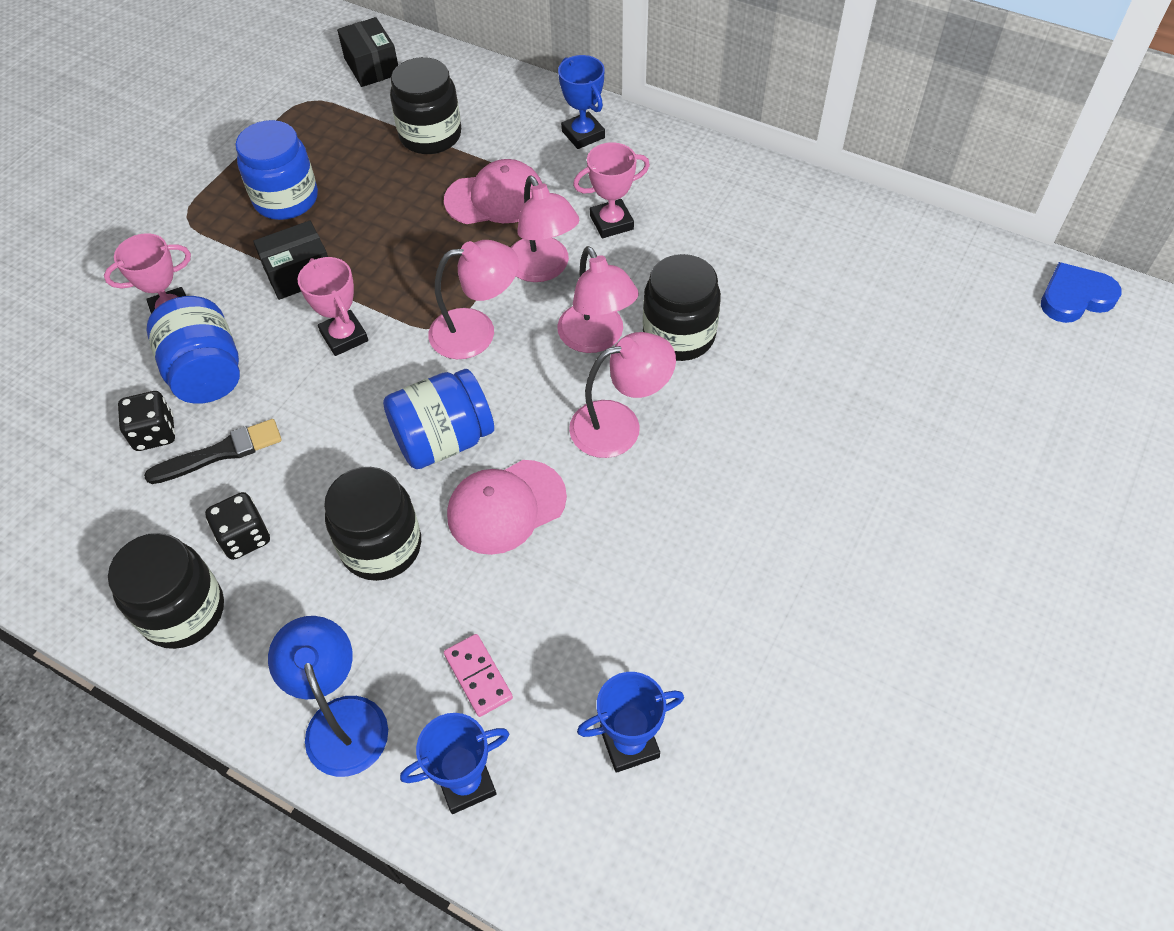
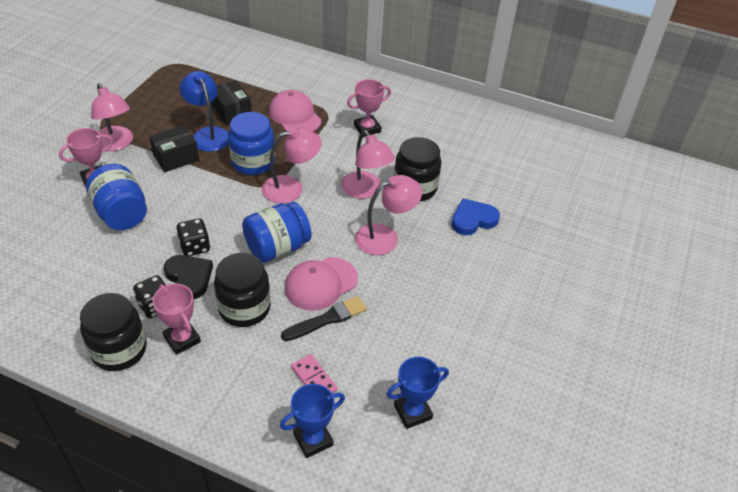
camera: 10 degrees left, 10 degrees down
black dice [118,391,175,451] -> black dice moved to [176,218,210,256]
black brush [144,419,282,484] -> black brush moved to [281,296,367,341]
blue jar [235,120,318,220] -> blue jar moved to [228,112,275,175]
blue lamp [268,616,388,777] -> blue lamp moved to [180,71,229,152]
pink trophy [298,257,368,356] -> pink trophy moved to [152,284,201,355]
black box [337,17,398,87] -> black box moved to [212,80,252,125]
black jar [390,57,461,154] -> none
pink cap [444,159,542,224] -> pink cap turned 105 degrees counterclockwise [269,90,321,132]
pink lamp [511,176,579,282] -> pink lamp moved to [91,83,133,151]
blue trophy [558,55,605,149] -> none
blue heart [1041,262,1122,323] -> blue heart moved to [451,199,500,235]
none -> black heart [164,255,213,299]

